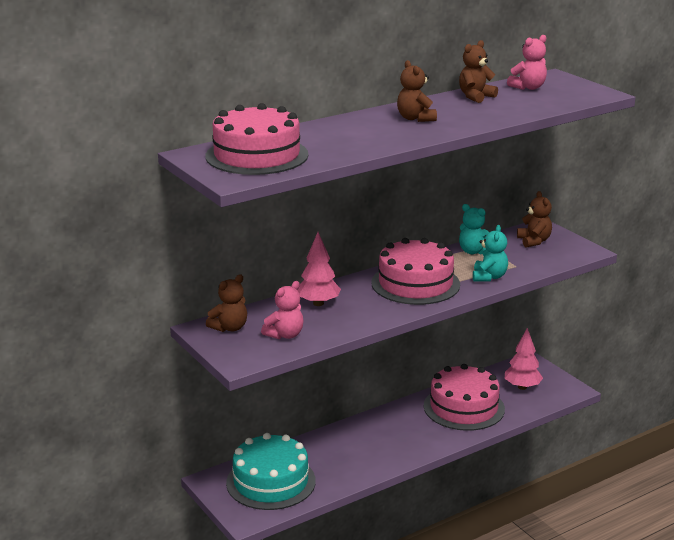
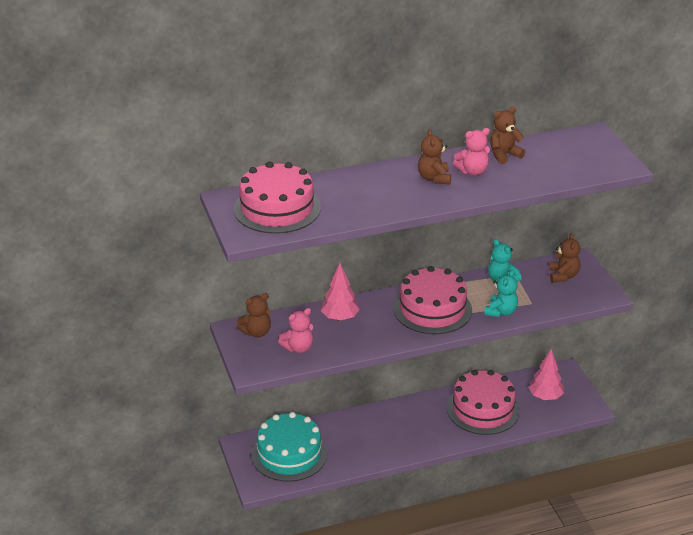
camera: 15 degrees right, 10 degrees up
pink teddy bear [507,35,547,90] -> pink teddy bear moved to [453,128,490,175]

